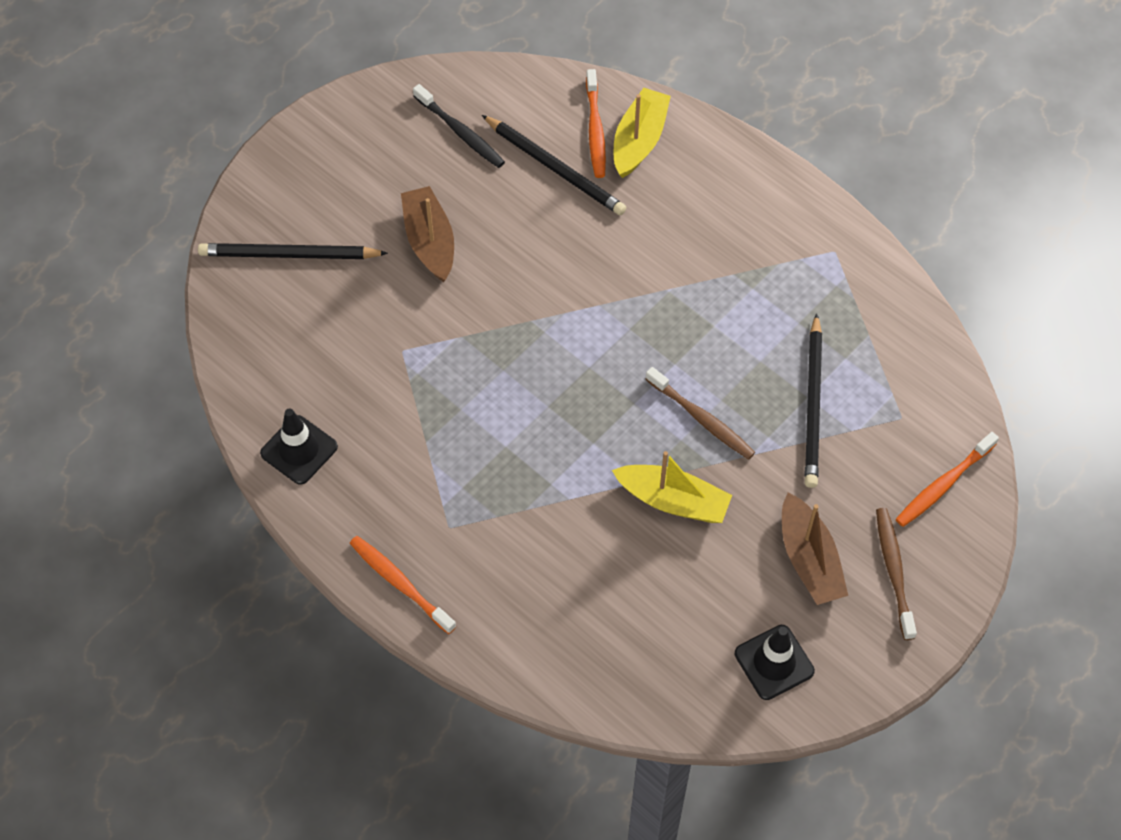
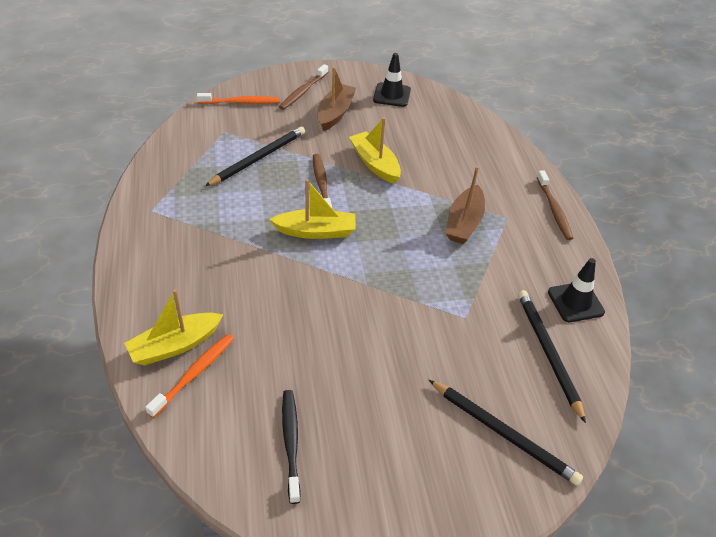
camera: 145 degrees left, 15 degrees down
orange toothbrush [350,536,456,634] -> brown toothbrush [537,170,574,240]
brown boat [401,186,454,282] -> brown boat moved to [446,166,485,244]
black pencil [482,115,627,215] -> black pencil moved to [518,290,586,423]
none -> yellow boat [269,179,356,239]

